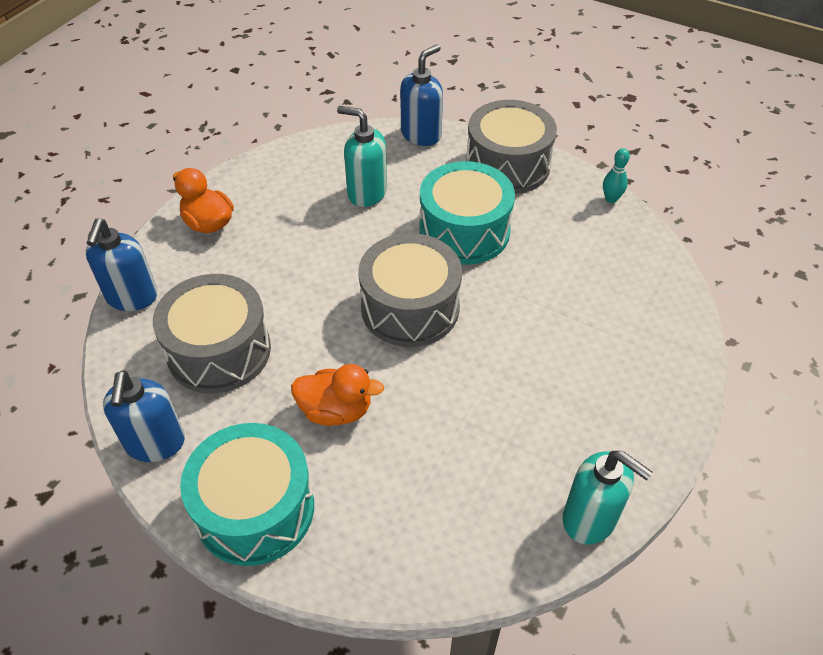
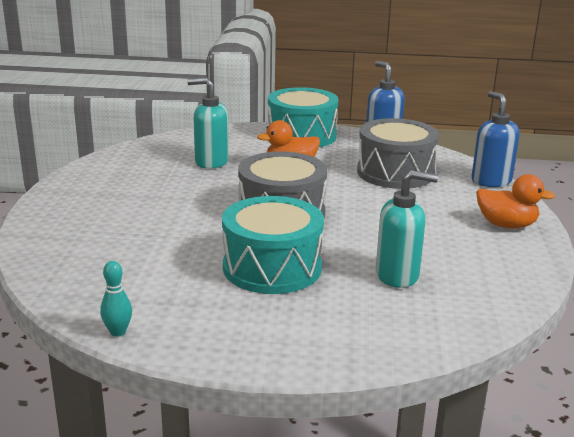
camera: 155 degrees right, 25 degrees down
blue soap dispenser [400,44,443,146] -> none
grey drum [466,100,557,194] -> none
turquoise soap dispenser [563,451,653,544] -> turquoise soap dispenser moved to [187,78,229,169]

